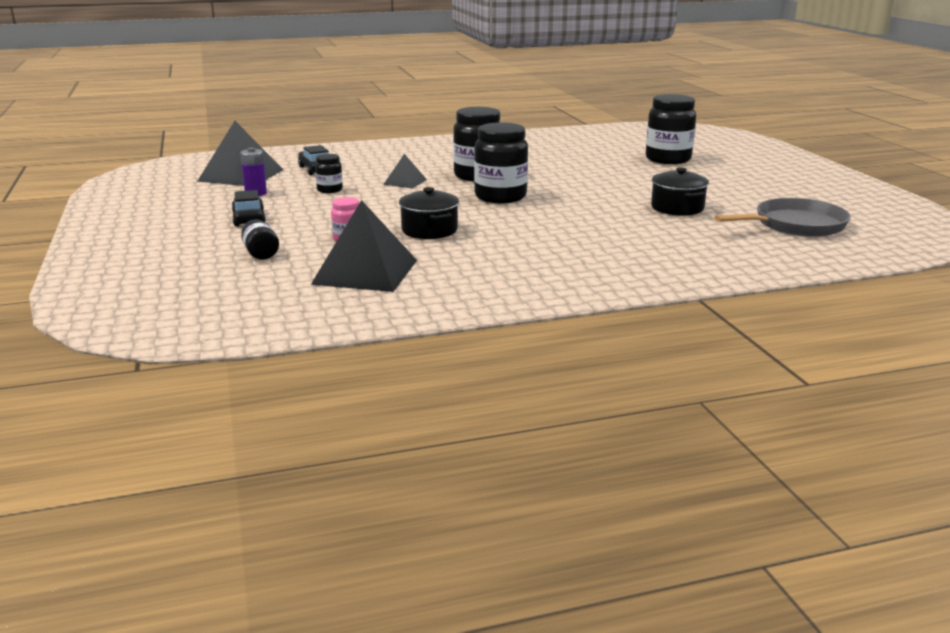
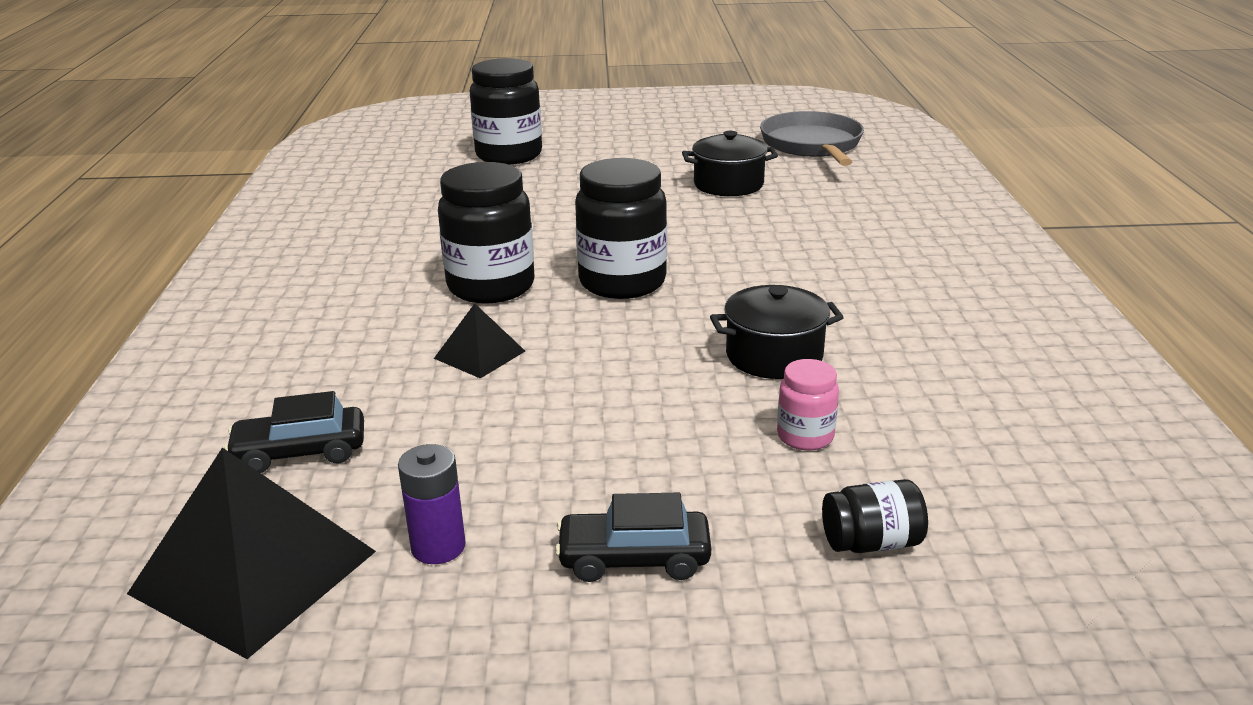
camera: 75 degrees left, 5 degrees up
black pyramid [311,200,417,292] -> none
black jar [315,154,343,193] -> none

